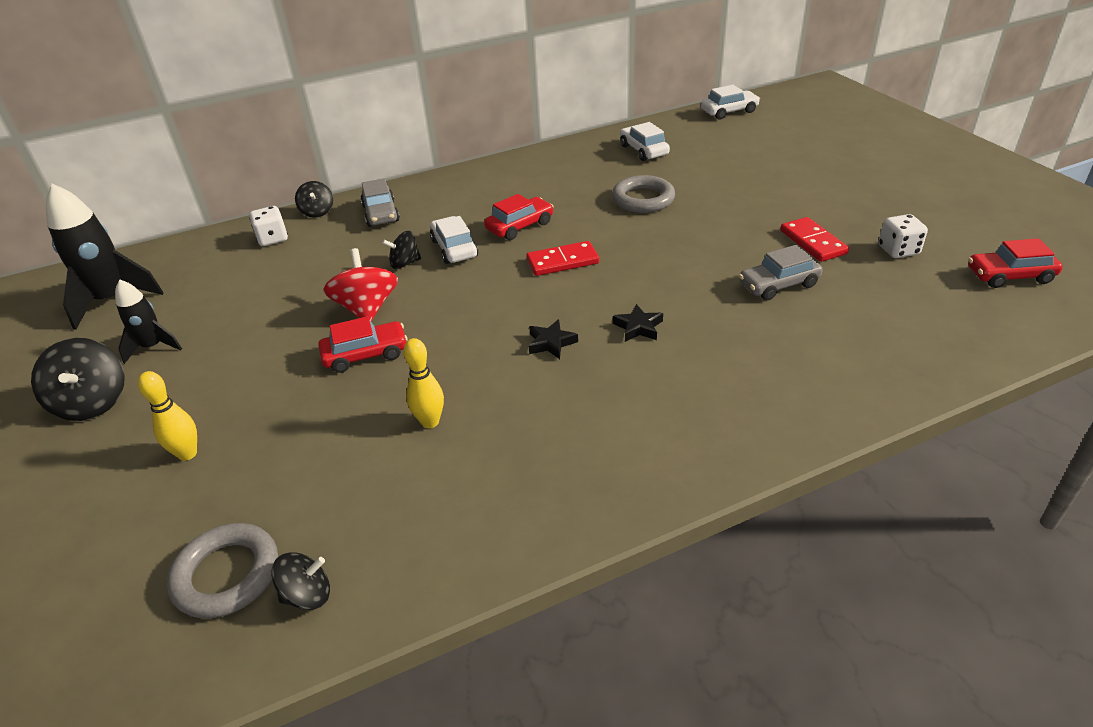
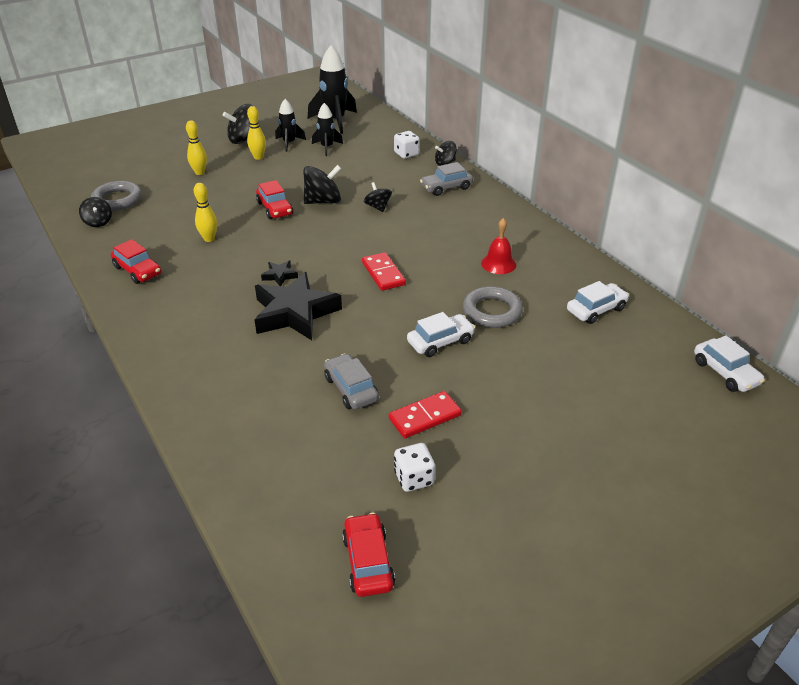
camera: 80 degrees right, 0 degrees up
red spinning top [323,248,398,321] -> black spinning top [303,165,341,204]
white car [430,216,478,264] -> white car moved to [407,312,475,357]
red car [484,194,554,240] -> red car moved to [111,239,161,284]
black star [613,304,663,342] -> black star [255,272,342,340], size x2.34
none -> yellow bowling pin [247,106,266,160]
none -> black rocket [312,103,343,156]
none -> red bell [481,218,516,274]

